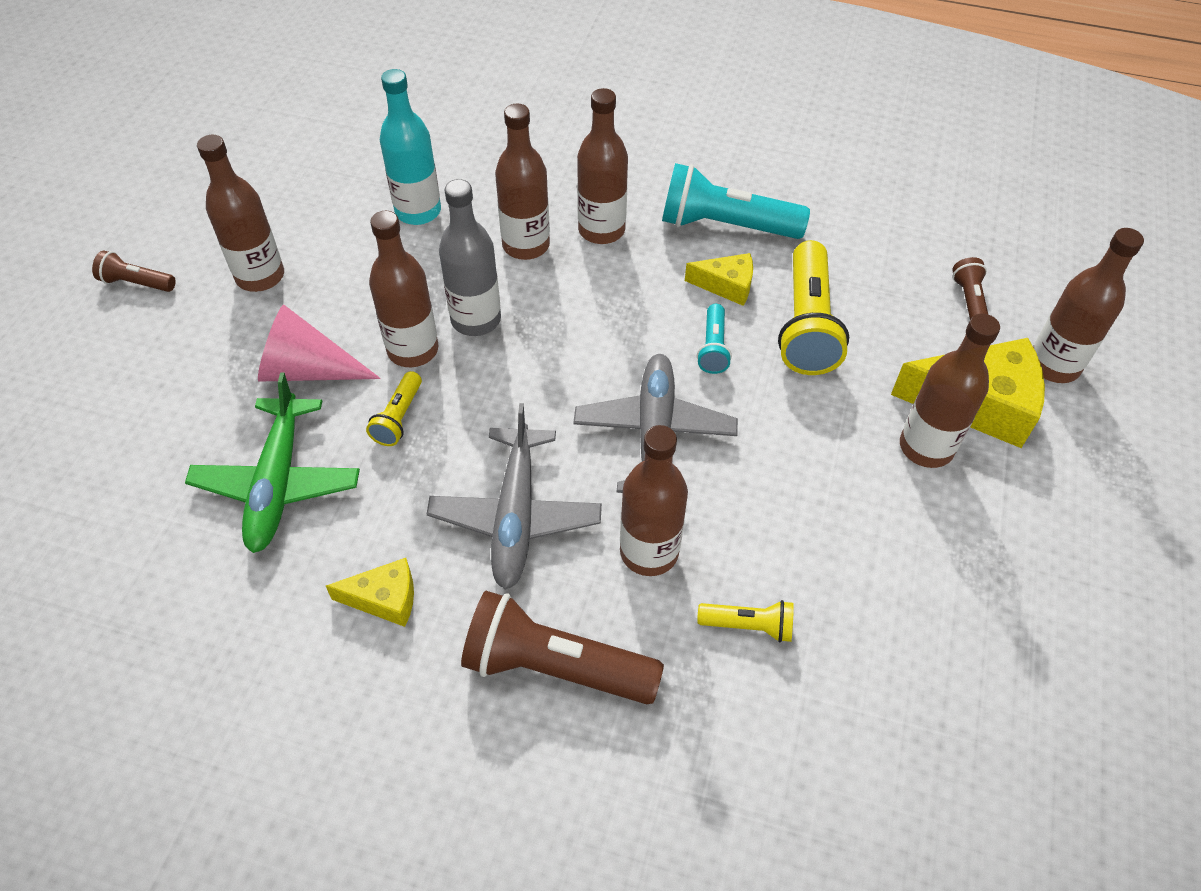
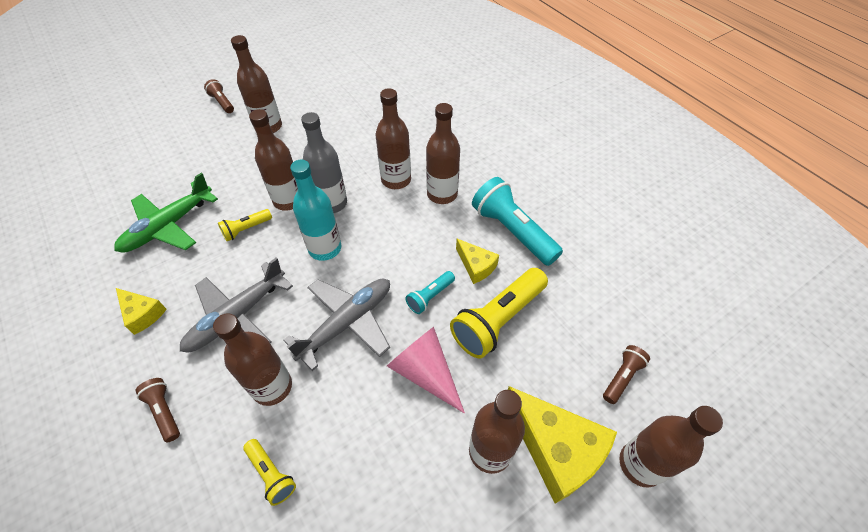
camera: 40 degrees right, 0 degrees up
pink cone [258,305,381,382] -> pink cone moved to [387,327,465,414]
turquoise bottle [380,69,441,225] -> turquoise bottle moved to [290,160,342,261]
brown flashlight [461,591,664,704] -> brown flashlight [135,378,180,442], size x0.51

